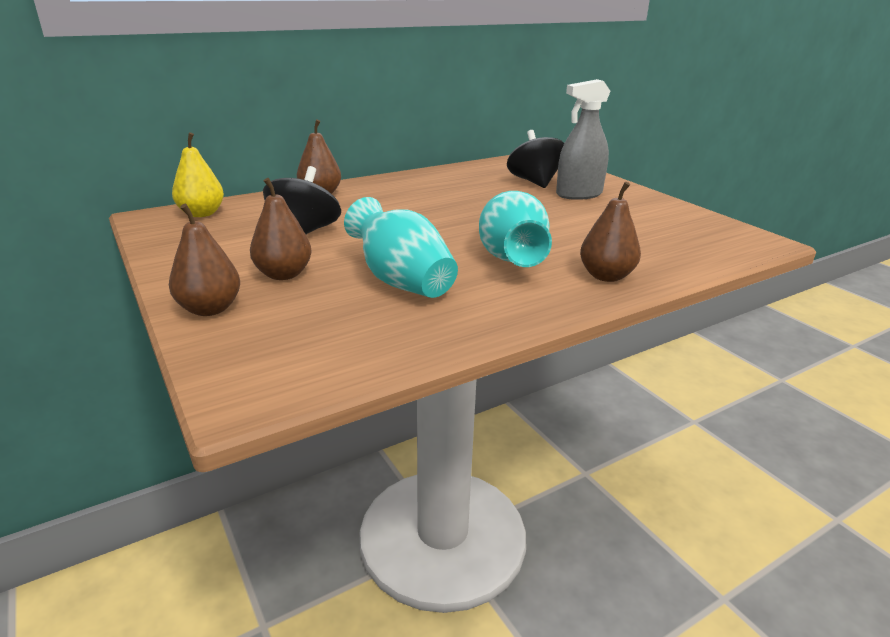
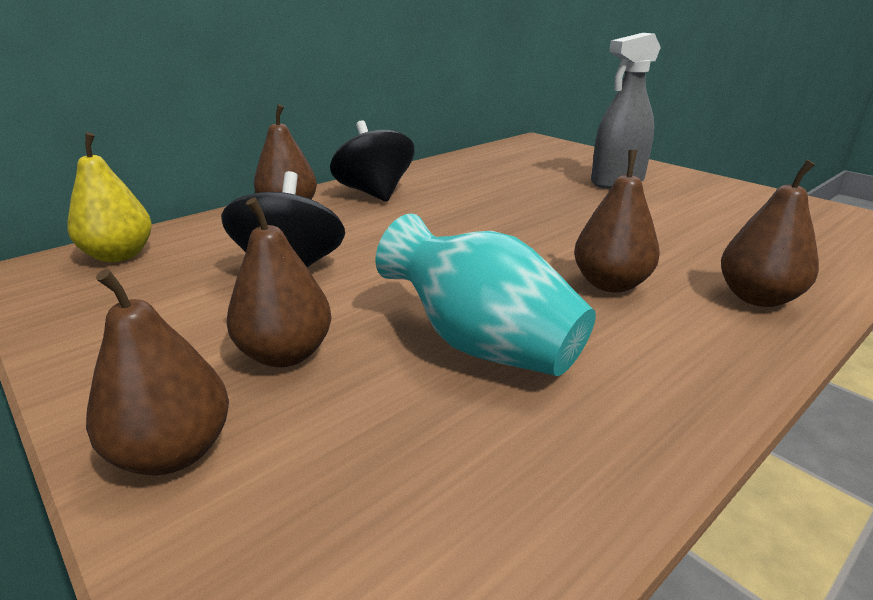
camera: 10 degrees left, 0 degrees up
turquoise vase [479,191,552,267] -> brown pear [574,150,660,293]
black spinning top [507,130,564,188] -> black spinning top moved to [330,120,415,202]

